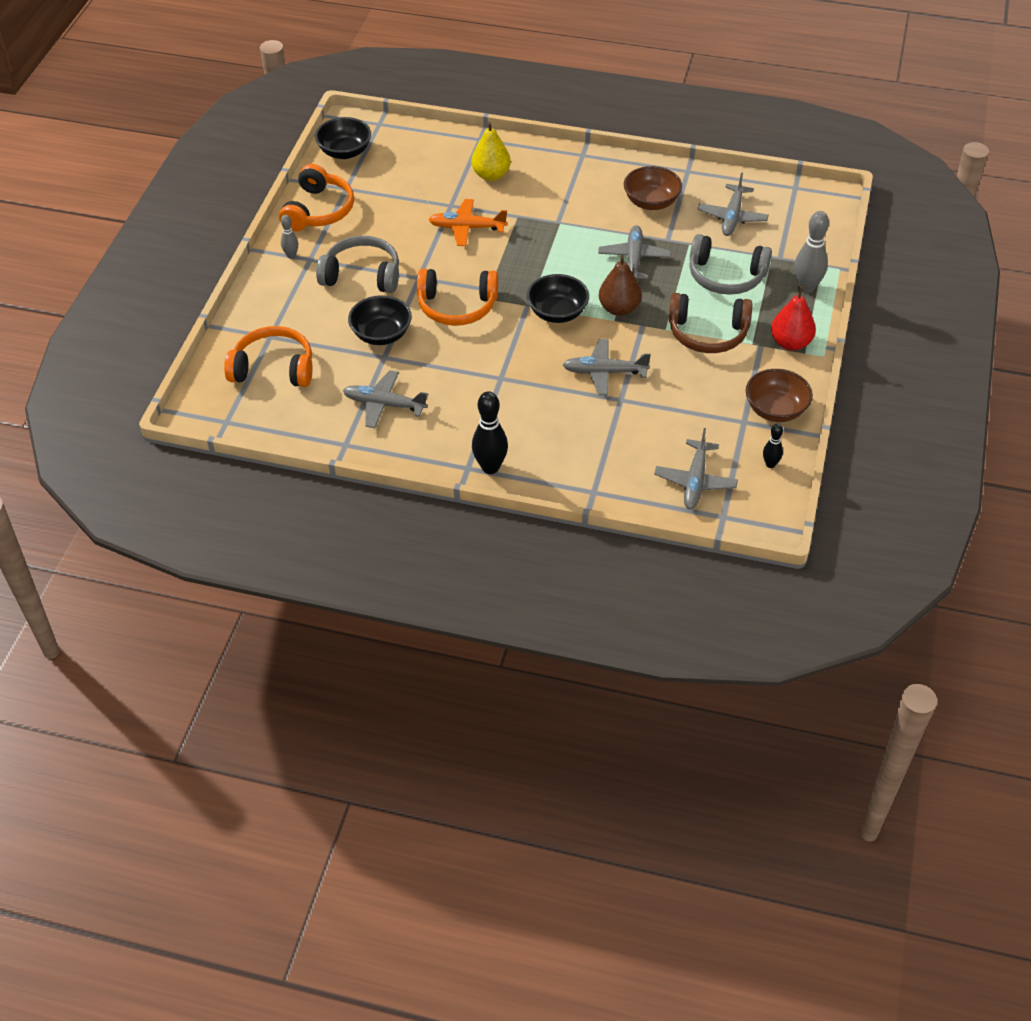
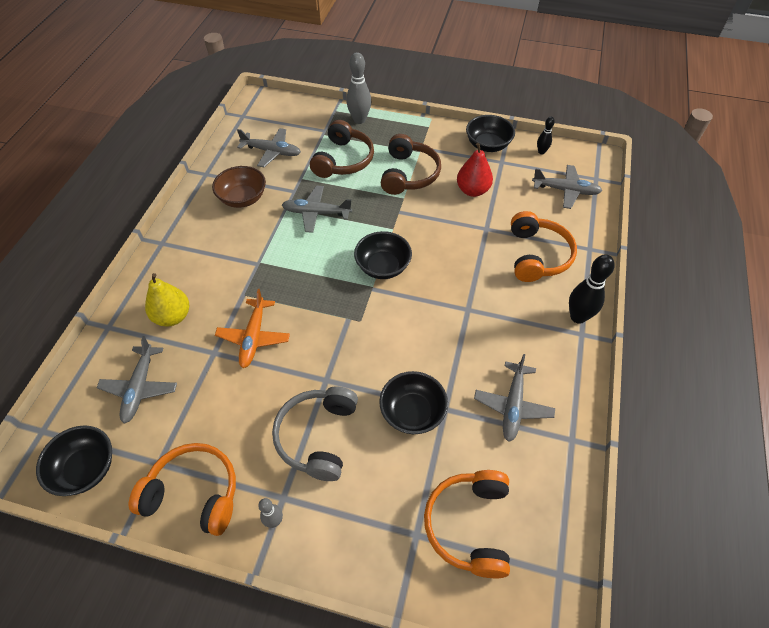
camera: 90 degrees left, 5 degrees up
orange headphones [417,269,498,326] -> orange headphones moved to [511,211,577,282]
grey plane [563,339,651,395] -> grey plane moved to [97,336,177,423]
brown pear [599,255,642,316] -> none
grey headphones [689,234,772,295] -> brown headphones [310,120,374,178]
brown bowl [746,369,813,422] -> black bowl [466,115,515,152]
red pear [771,286,816,350] -> red pear moved to [457,143,493,197]

